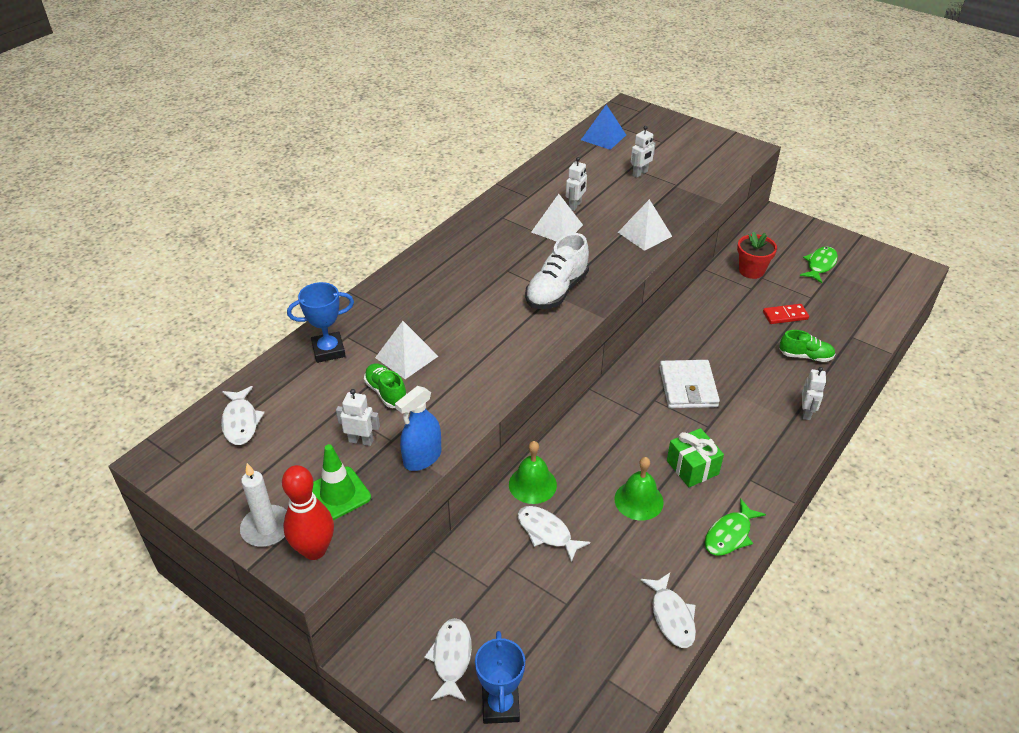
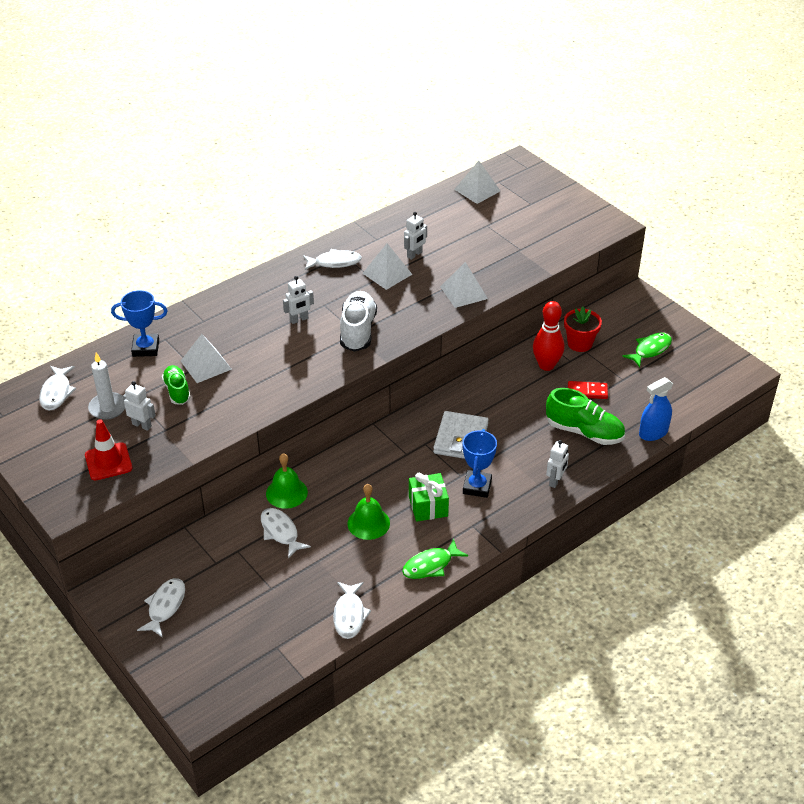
camera: 15 degrees right, 0 degrees up
white candle [240,463,287,547] -> white candle moved to [88,353,125,420]
red bowling pin [282,465,334,560] -> red bowling pin moved to [533,301,564,371]
green traffic cone [312,444,371,520] -> red traffic cone [85,419,132,481]
blue spray bottle [395,386,441,471] -> blue spray bottle moved to [639,377,673,441]
blue trophy [475,631,525,724] -> blue trophy moved to [463,429,497,498]
white shoe [525,233,589,309] -> white shoe turned 135 degrees clockwise [340,291,377,352]
blue pyramid [581,104,626,150] -> white pyramid [454,161,500,204]
white robot [631,126,656,178] -> white robot moved to [283,276,314,324]
green shoe [779,330,835,362] -> green shoe [546,388,625,445], size x1.61
none -> white fish [303,249,362,270]

